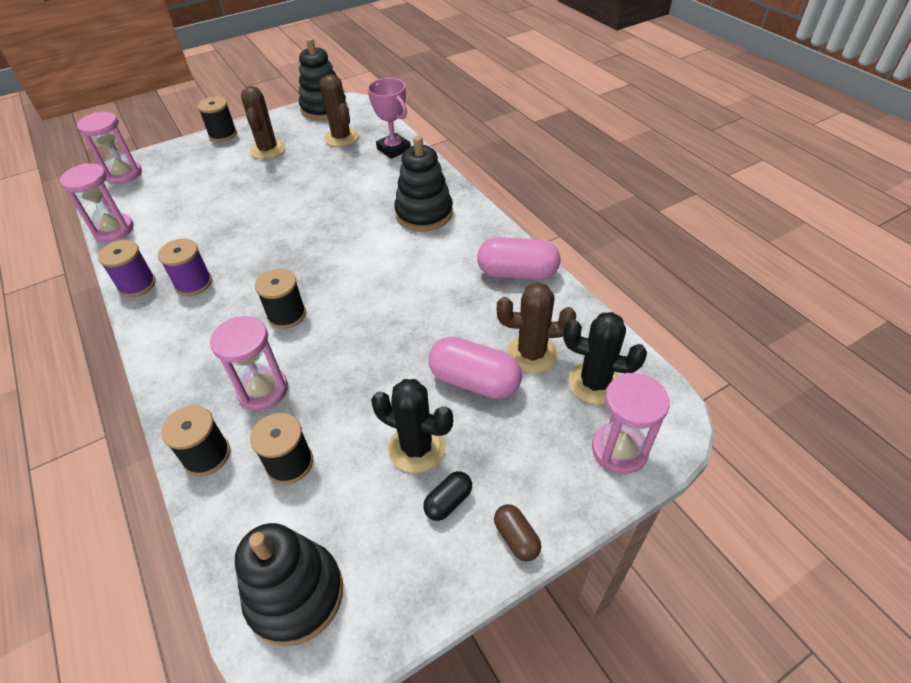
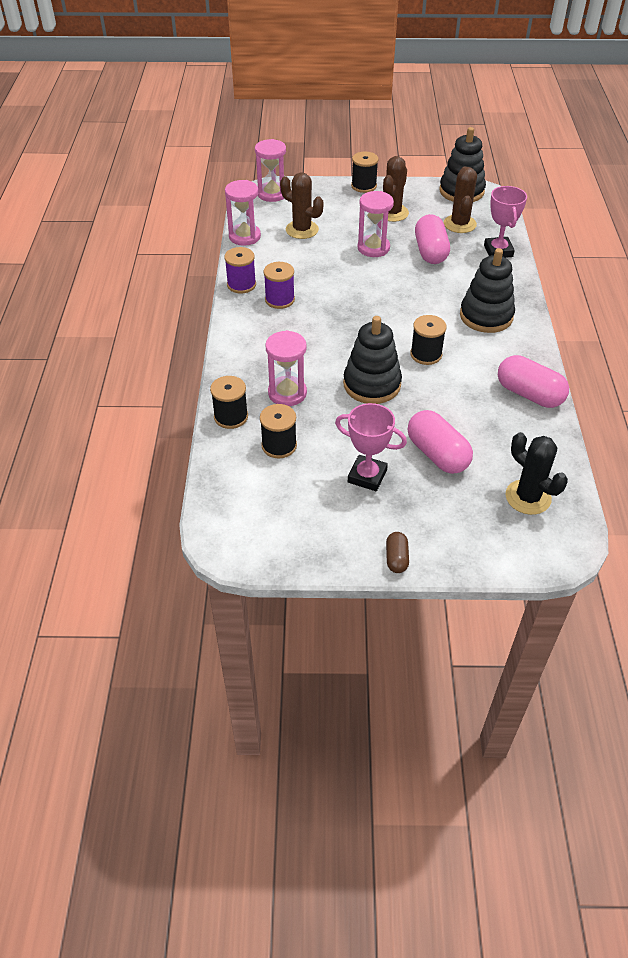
camera: 30 degrees right, 0 degrees up
black stacking toy [235,523,343,647] -> black stacking toy moved to [343,316,402,404]
black spool [255,269,306,329] -> black spool moved to [410,315,447,365]
black cactus [371,379,453,473] -> pink trophy [335,403,407,491]
black capsule [423,471,472,521] -> none
brown cactus [497,283,576,373] -> brown cactus moved to [280,172,323,239]
pink hourglass [592,373,670,474] -> pink hourglass moved to [358,191,394,257]
none -> pink capsule [415,214,450,264]

